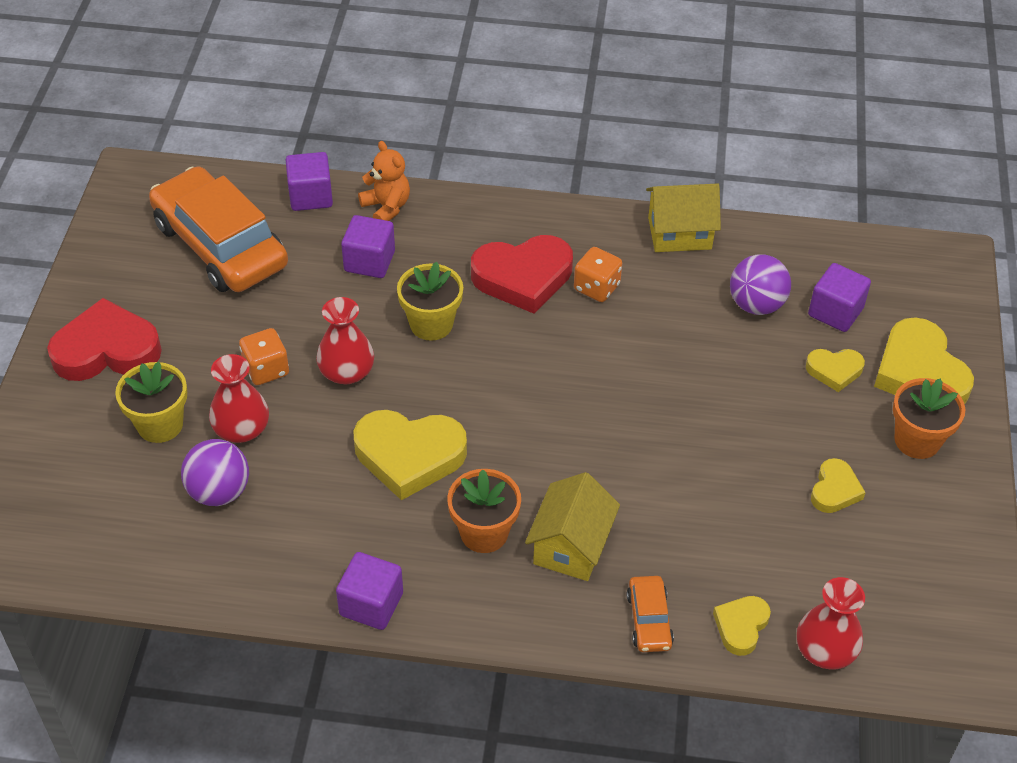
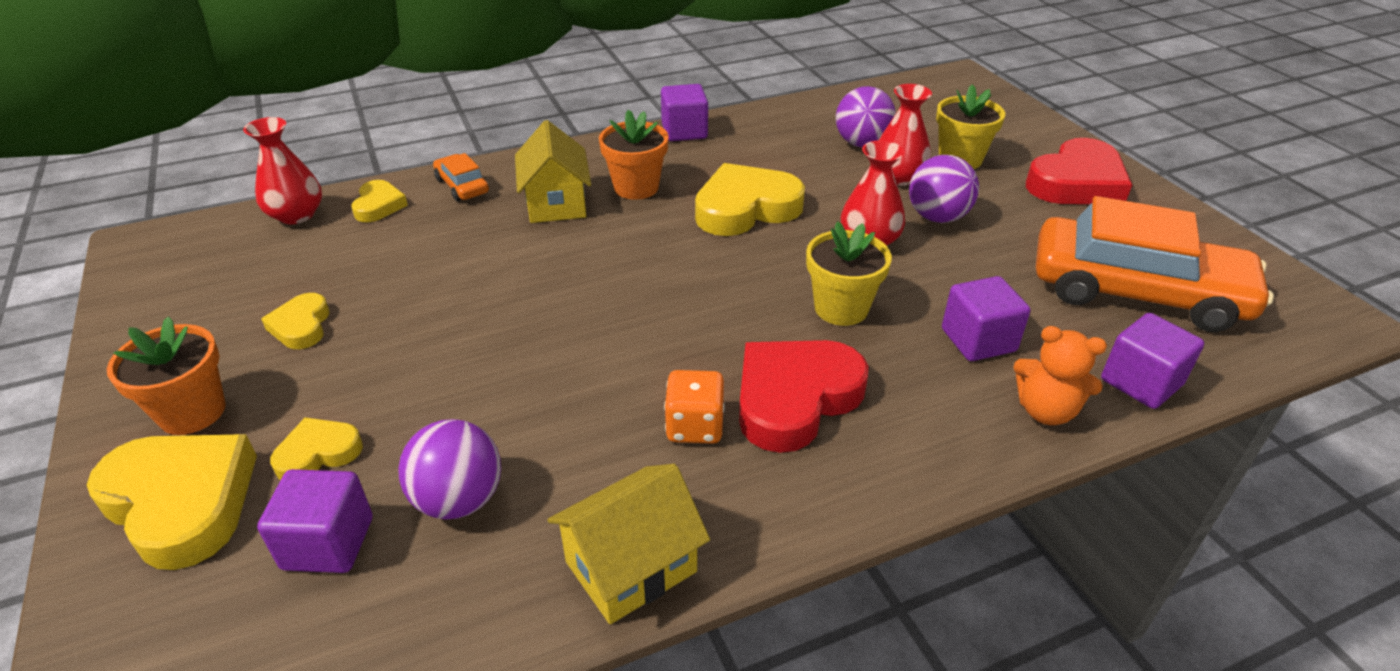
camera: 150 degrees right, 10 degrees down
orange dice [239,328,289,385] -> purple ball [909,155,979,223]

